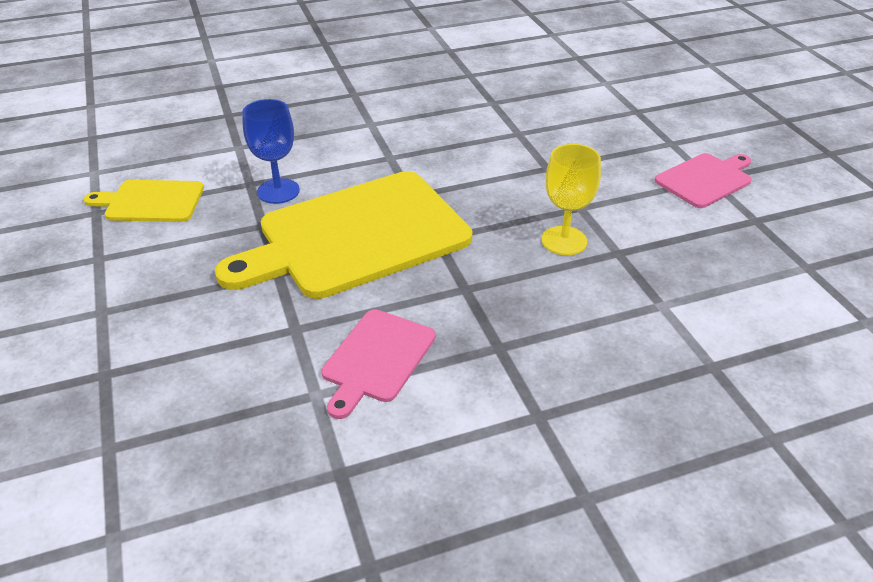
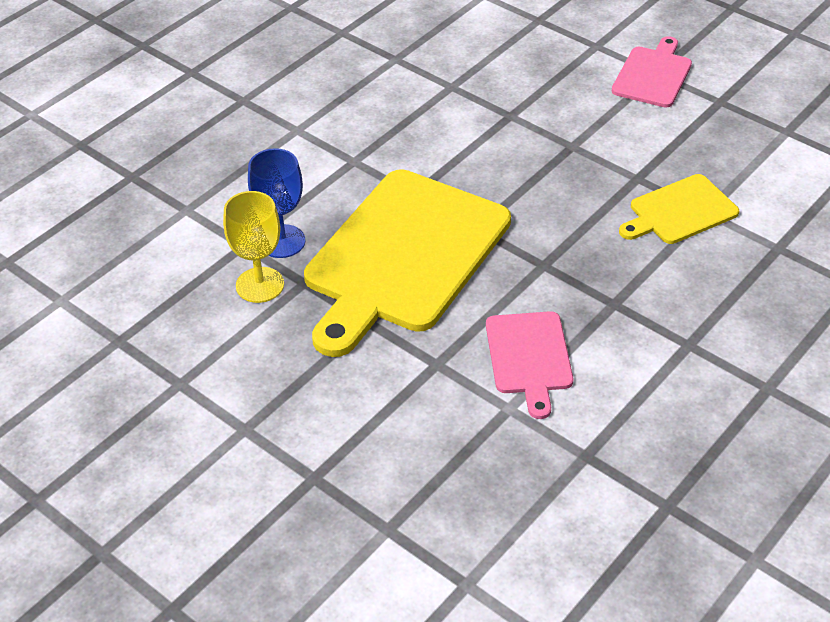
camera: 30 degrees left, 5 degrees up
yellow cutting board [83,180,204,222] -> yellow cutting board moved to [619,174,739,244]
yellow goblet [542,144,601,255] -> yellow goblet moved to [223,191,284,303]

